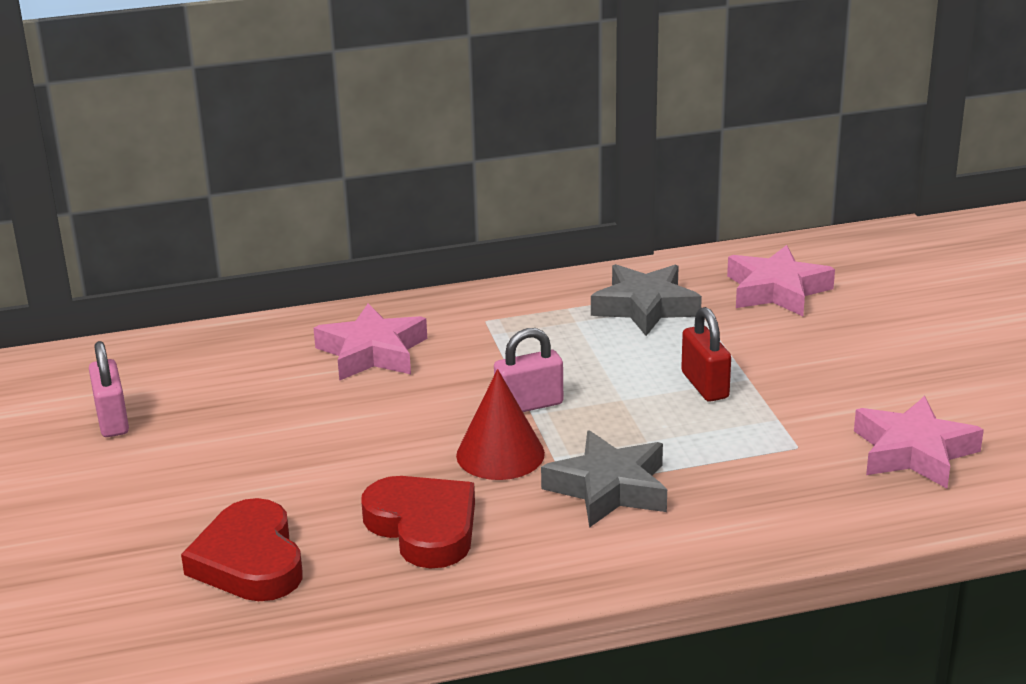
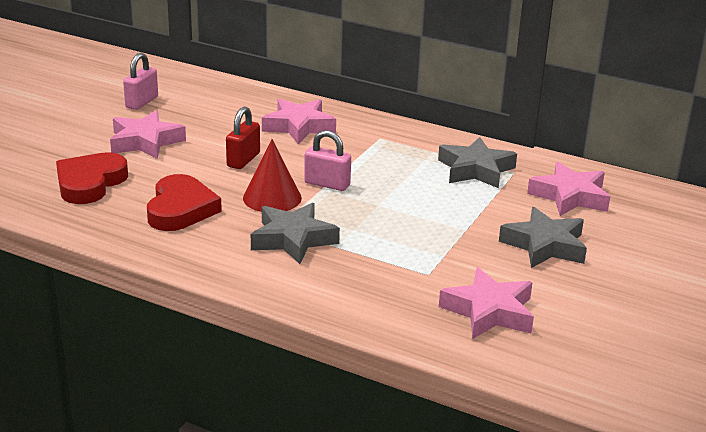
camera: 40 degrees right, 0 degrees up
red padlock [681,307,731,402] -> red padlock moved to [226,106,260,169]
none -> pink star [110,110,186,159]
none -> grey star [499,207,587,268]

